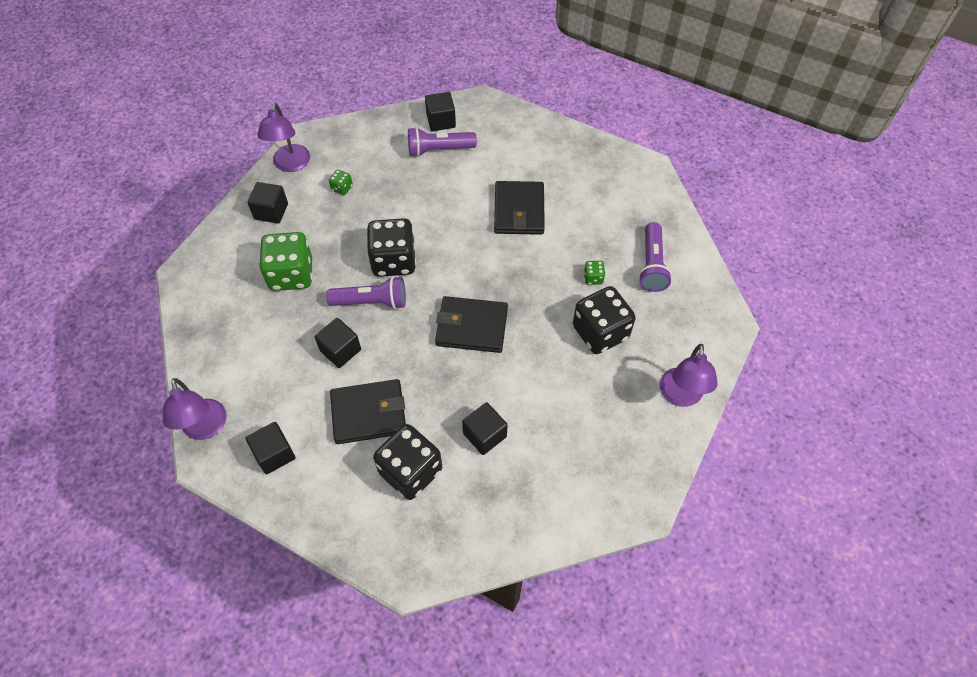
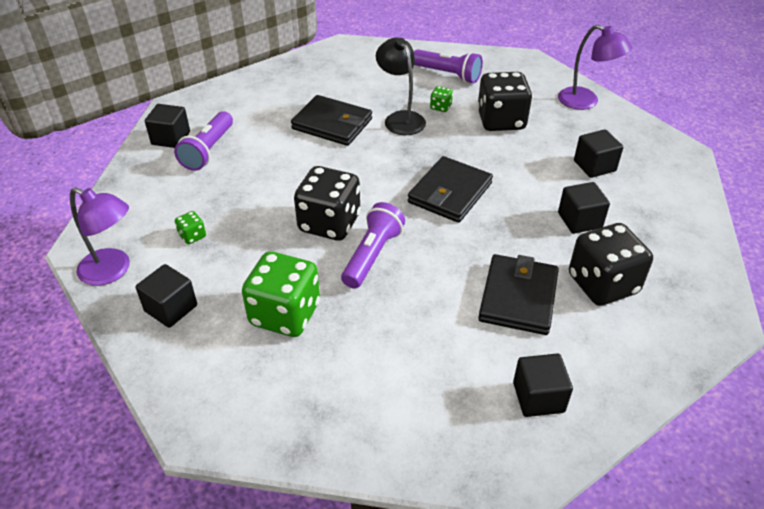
camera: 65 degrees left, 15 degrees down
purple lamp [163,378,227,440] -> none
black cube [315,318,361,368] -> black cube moved to [574,129,623,178]
none -> black lamp [376,38,426,135]

